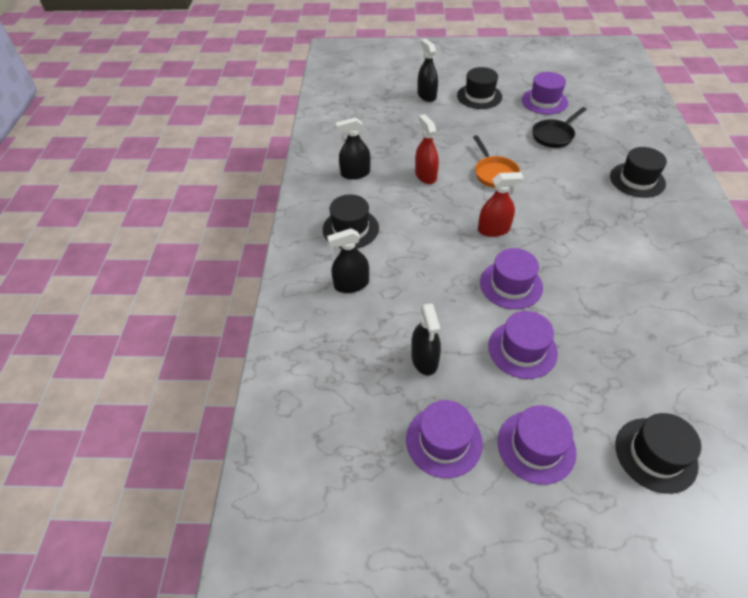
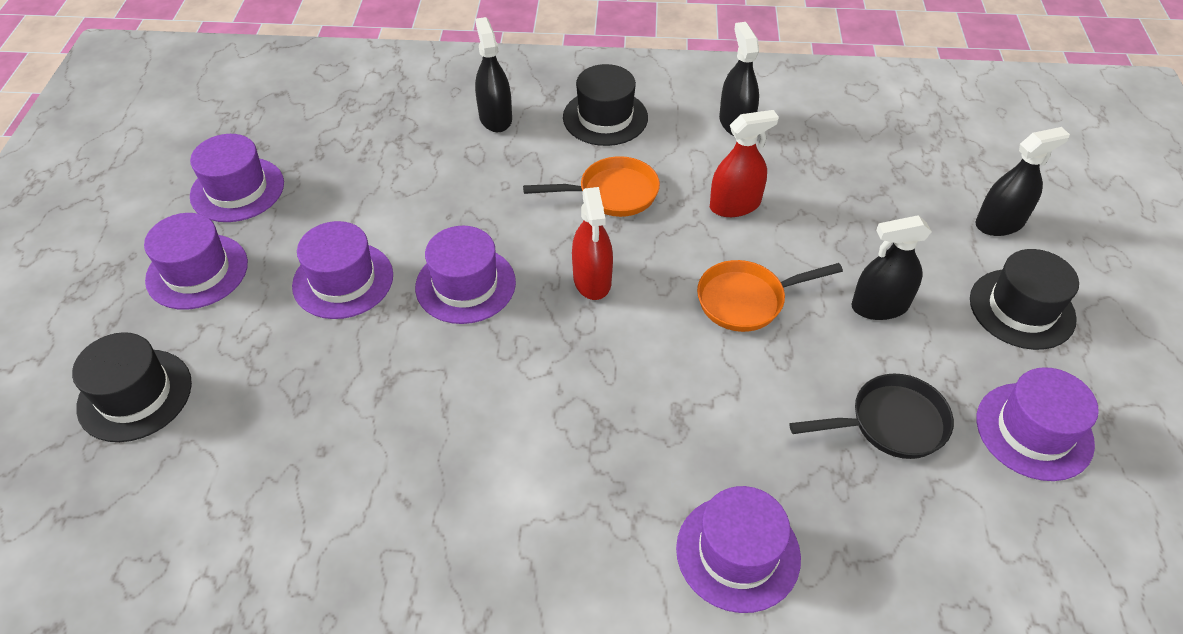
camera: 90 degrees right, 0 degrees up
black spray bottle [411,303,441,375] -> black spray bottle moved to [851,216,932,320]
black pan [532,107,587,148] -> black pan turned 120 degrees clockwise [789,374,954,459]
black hat [610,147,667,198] -> purple hat [676,486,801,613]
none -> orange pan [523,156,660,217]

